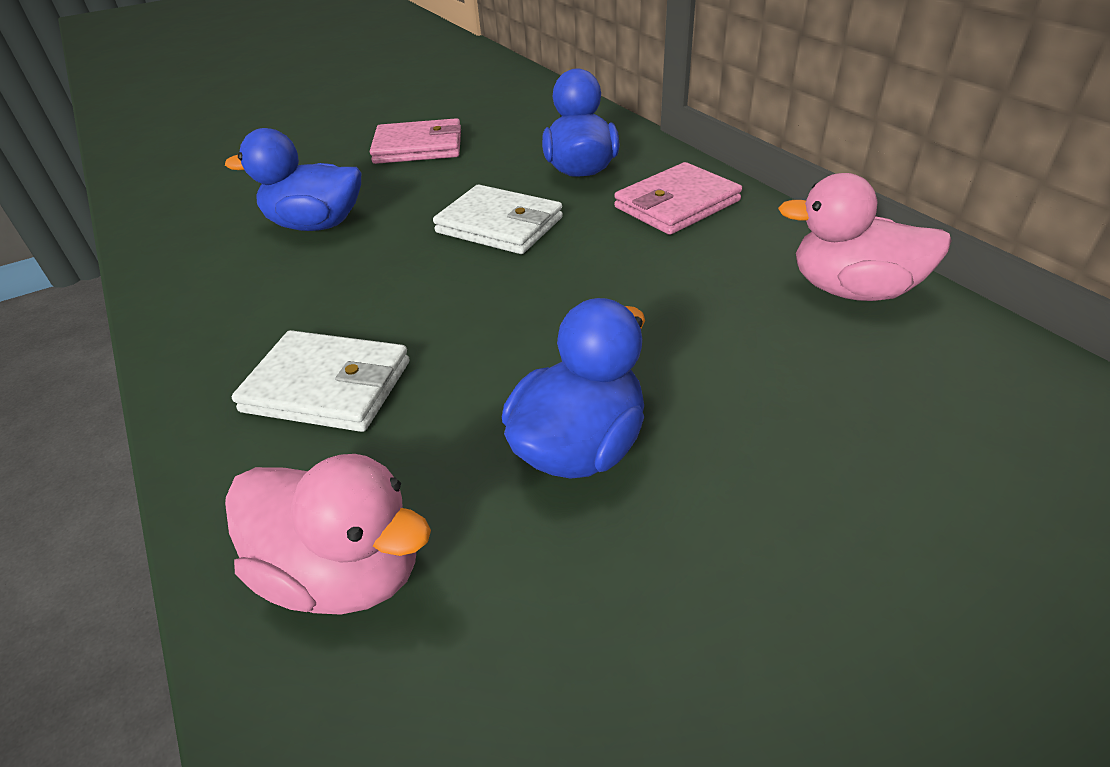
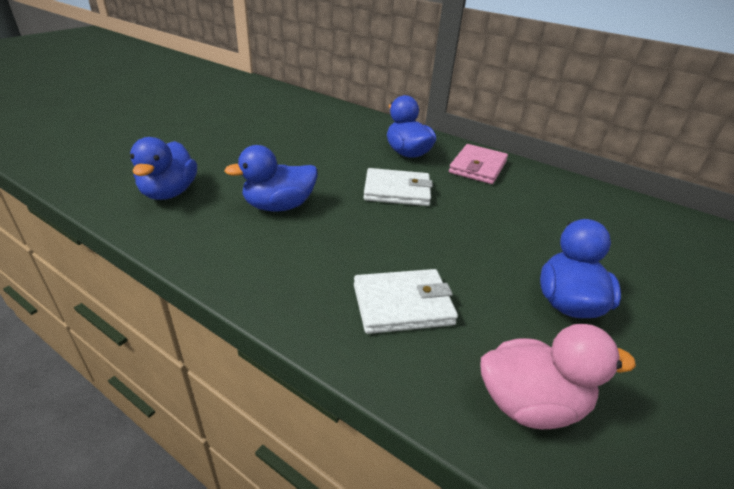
camera: 30 degrees left, 5 degrees down
pink wallet [370,118,461,164] -> none
pink duck [778,173,952,301] -> none
none -> blue duck [130,137,197,200]

